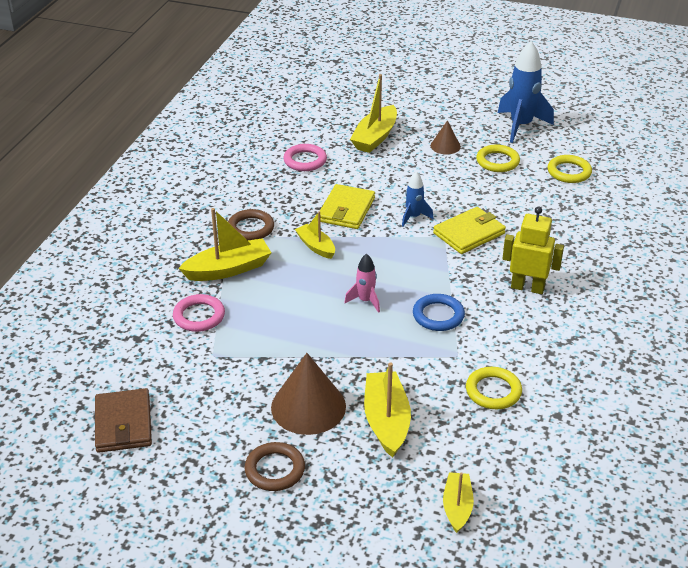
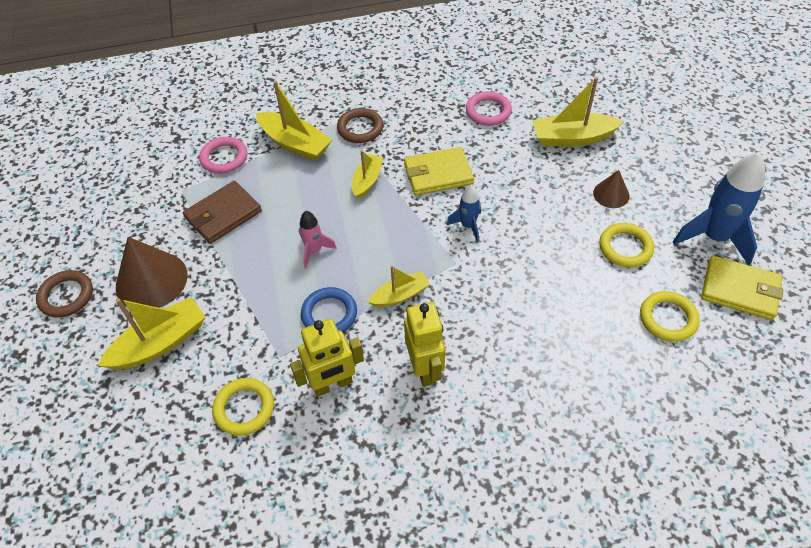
camera: 60 degrees right, 15 degrees up
brown wallet [95,388,152,453] -> brown wallet moved to [183,181,262,244]
yellow wallet [433,207,506,254] -> yellow wallet moved to [701,256,783,320]
yellow boat [443,472,474,533] -> yellow boat moved to [368,266,430,307]
none -> yellow robot [290,319,364,397]

